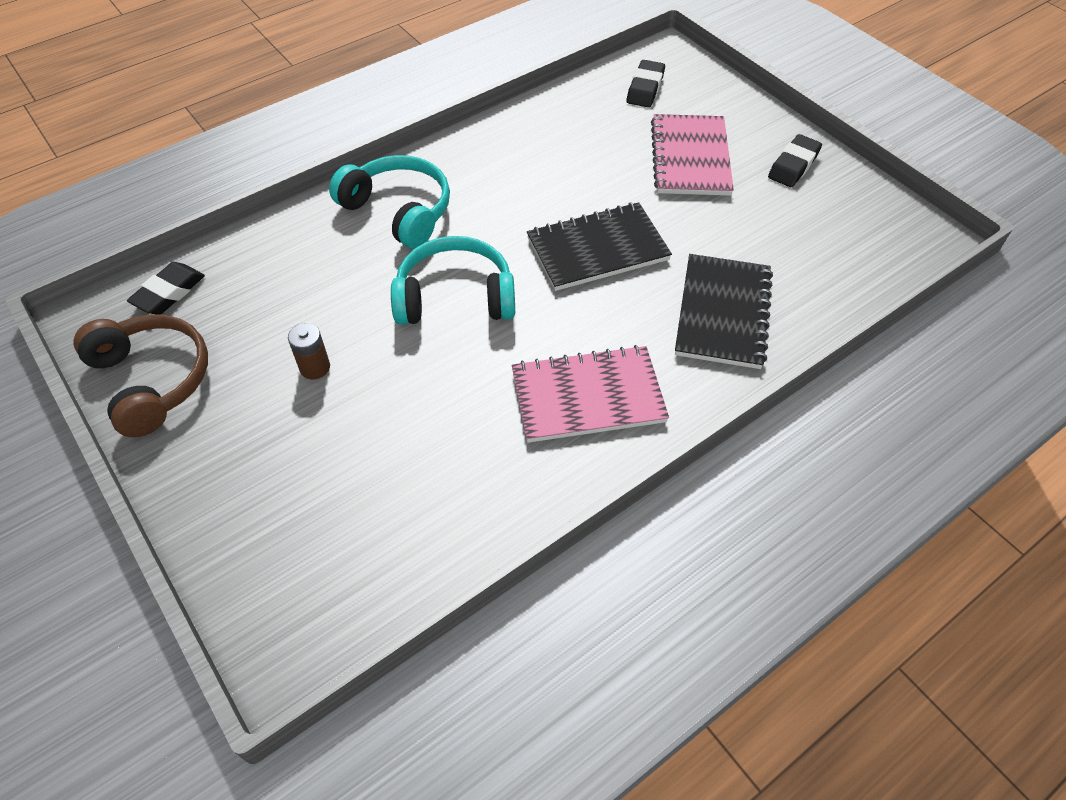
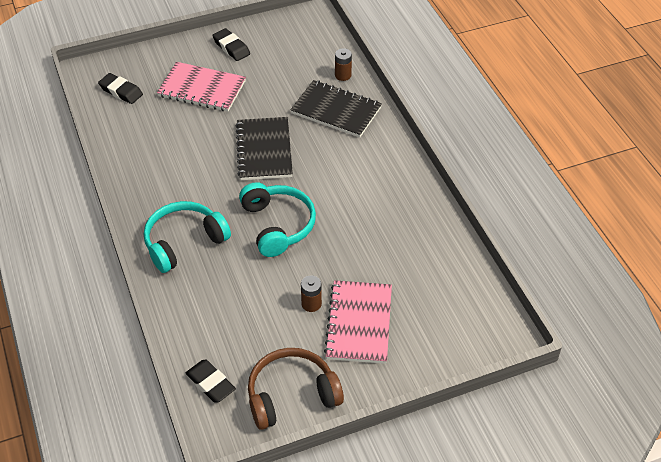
camera: 75 degrees left, 5 degrees down
turquoise headphones [391,236,515,325] -> turquoise headphones turned 150 degrees clockwise [239,182,316,257]
pink notebook [512,345,669,443] -> pink notebook moved to [324,280,392,364]
none -> brown battery [335,48,352,81]

